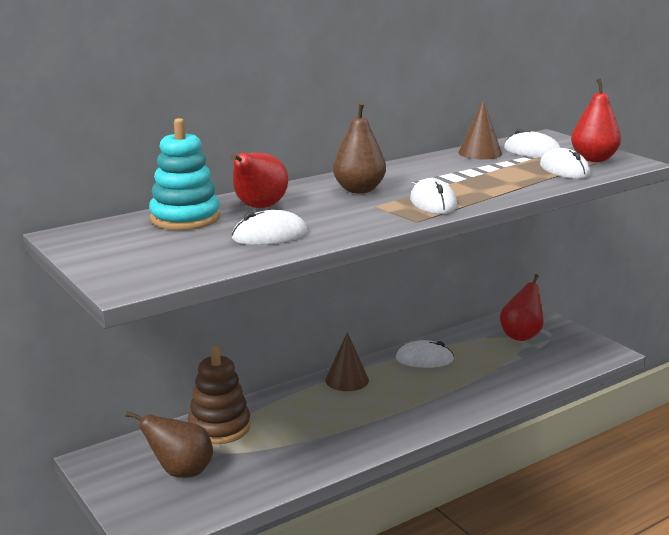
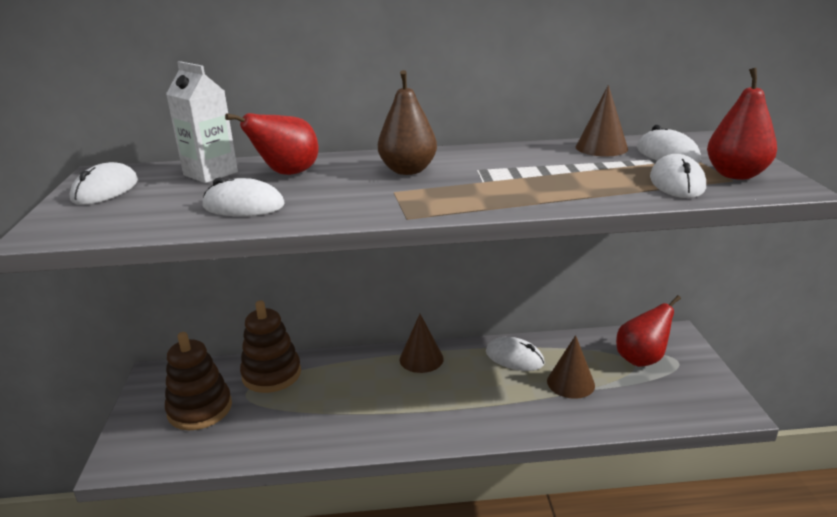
camera: 30 degrees right, 5 degrees up
brown pear [125,411,213,478] -> brown stacking toy [165,332,232,430]
turquoise stacking toy [149,118,220,230] -> white carton [166,61,238,183]
white mouse [410,178,457,214] -> white mouse moved to [70,162,138,205]
none -> brown cone [547,335,595,399]

